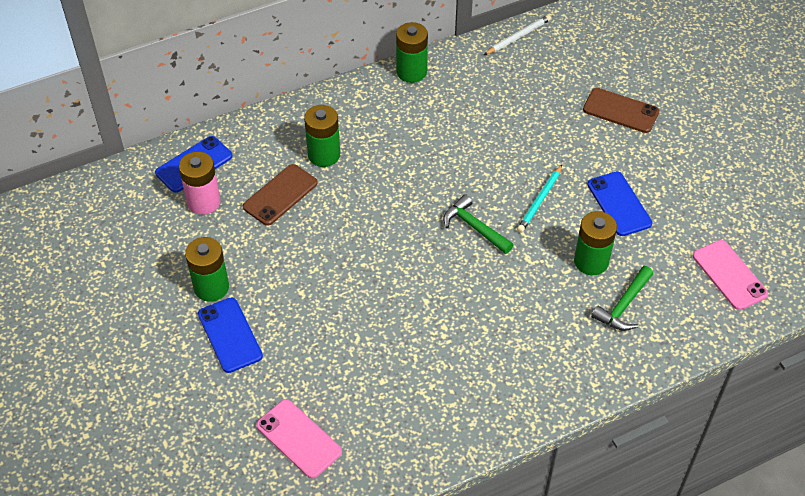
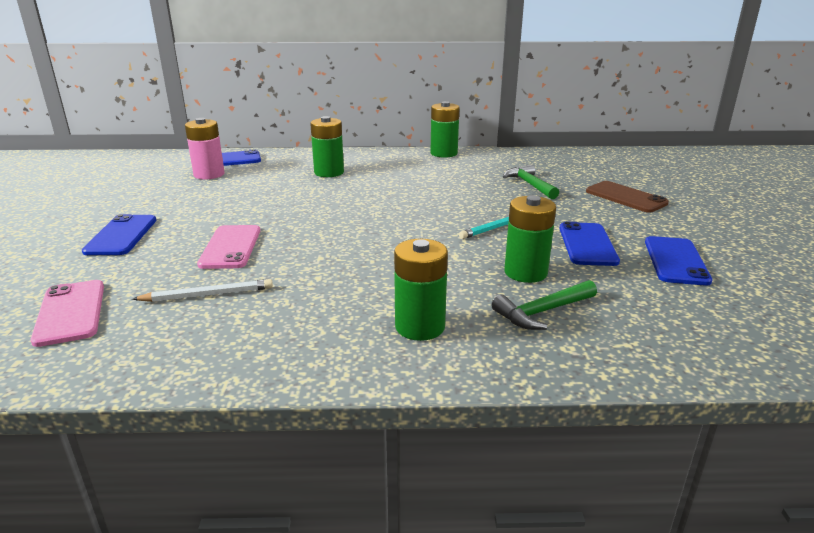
camera: 25 degrees right, 25 degrees down
green battery [185,237,229,302] -> green battery moved to [394,239,448,341]
brown phone [243,164,318,226] -> none
green hammer [443,194,513,254] -> green hammer moved to [503,164,559,199]
white pencil [484,15,551,55] -> white pencil moved to [132,279,273,302]
pink phone [693,240,768,310] -> pink phone moved to [197,225,260,269]
none -> blue phone [645,236,712,286]

